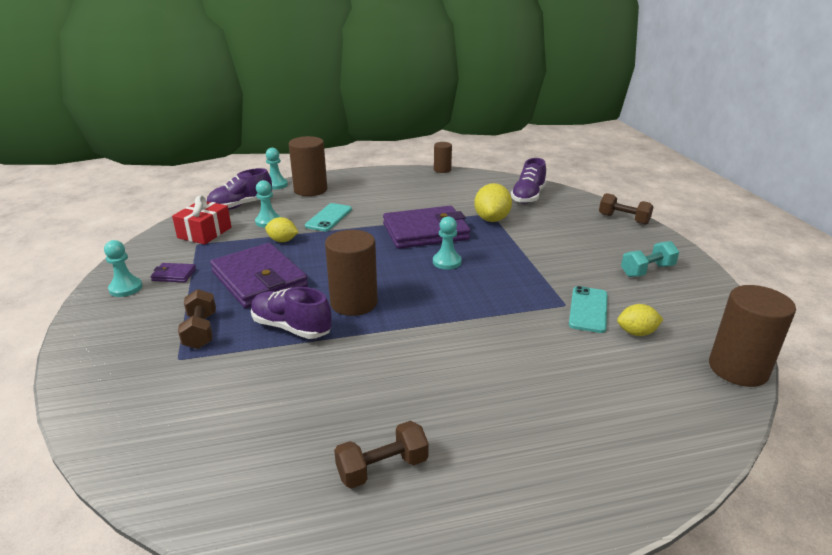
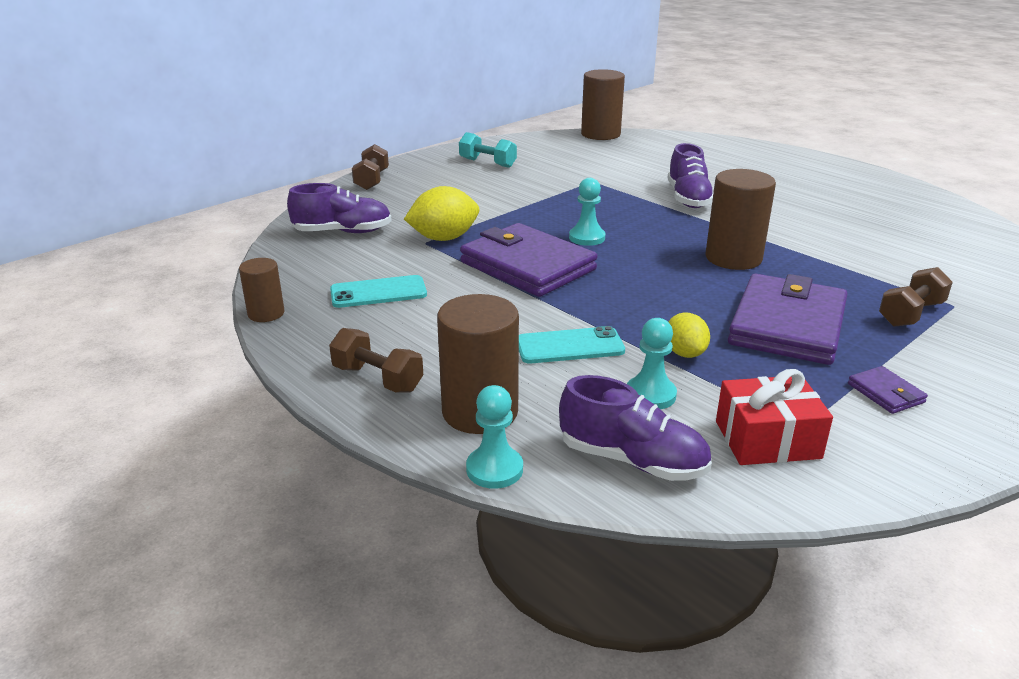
camera: 120 degrees left, 0 degrees up
turquoise pawn [104,240,143,297] -> none
purple shoe [251,287,332,339] -> purple shoe moved to [668,143,714,208]
brown dumbbell [334,421,429,489] -> brown dumbbell moved to [329,328,423,393]
turquoise phone [569,286,608,333] -> turquoise phone moved to [330,275,427,308]
yellow lemon [617,304,663,336] -> none

